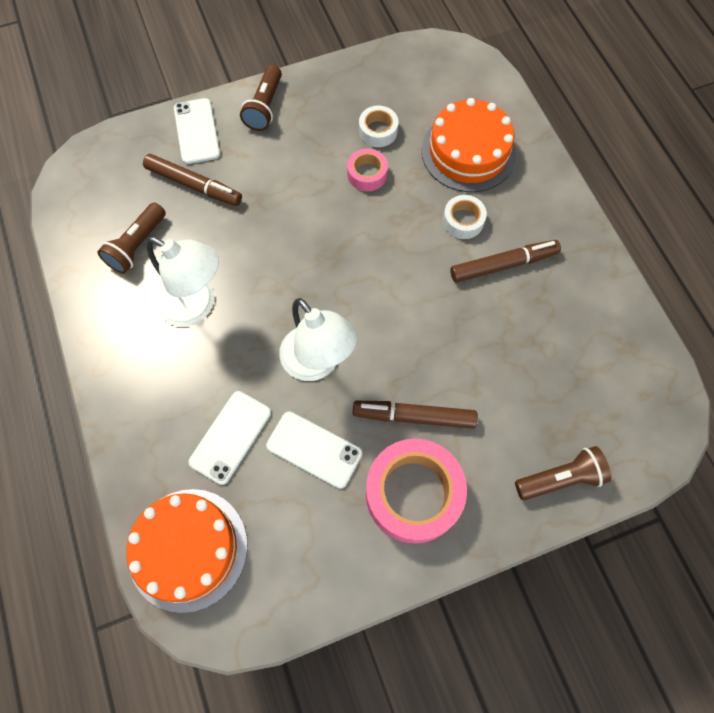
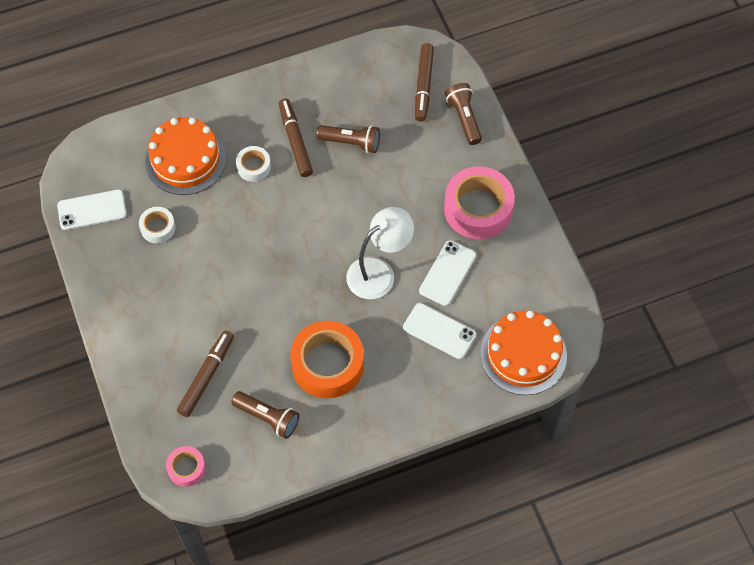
camera: 90 degrees left, 5 degrees down
white lamp [146,237,219,327] -> orange tape [290,321,364,398]
white phone [174,98,220,164] -> white phone moved to [57,190,127,230]
brown flashlight [240,65,282,131] -> brown flashlight moved to [316,125,380,153]
pink tape [347,148,388,191] -> pink tape moved to [166,446,206,487]
brown marker [353,401,478,429] -> brown marker moved to [415,43,434,122]

